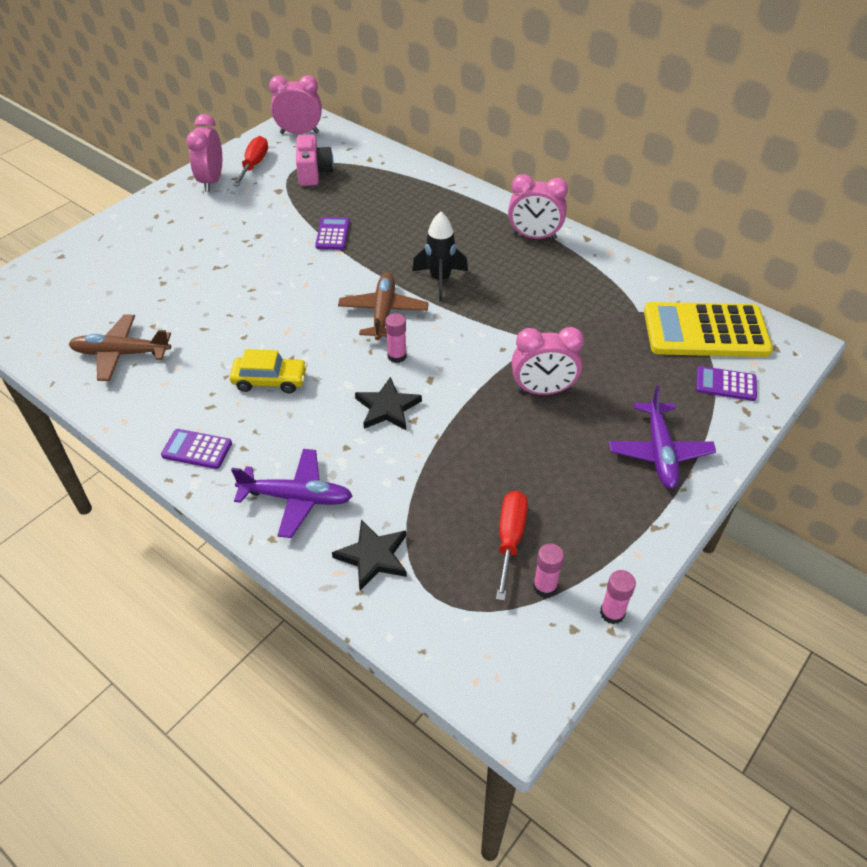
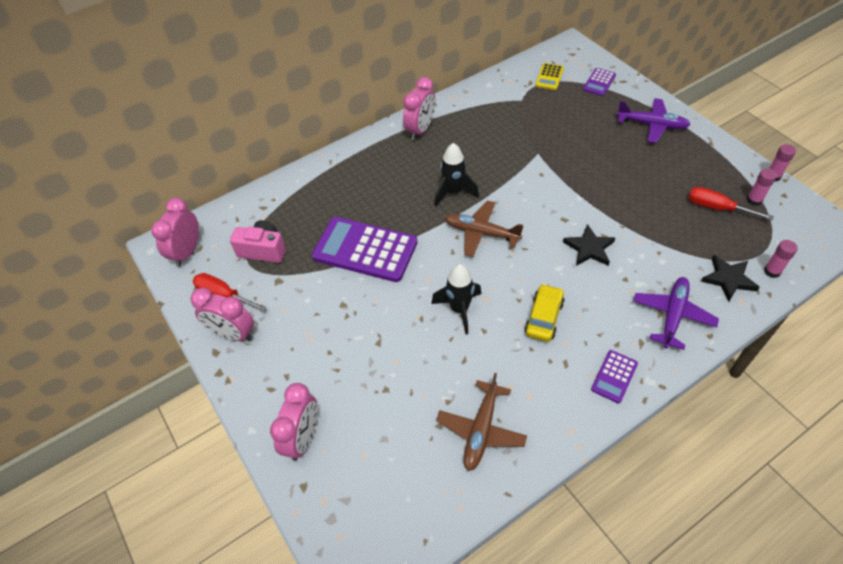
camera: 70 degrees left, 5 degrees up
purple calculator [315,217,350,250] -> purple calculator [312,217,418,282], size x2.13
pink glue stick [385,313,407,363] -> pink glue stick moved to [764,240,798,278]
pink clock [512,327,584,395] -> pink clock moved to [270,383,317,461]
yellow calculator [644,302,773,357] -> yellow calculator [536,63,564,90], size x0.47
none -> black rocket [431,264,481,334]

